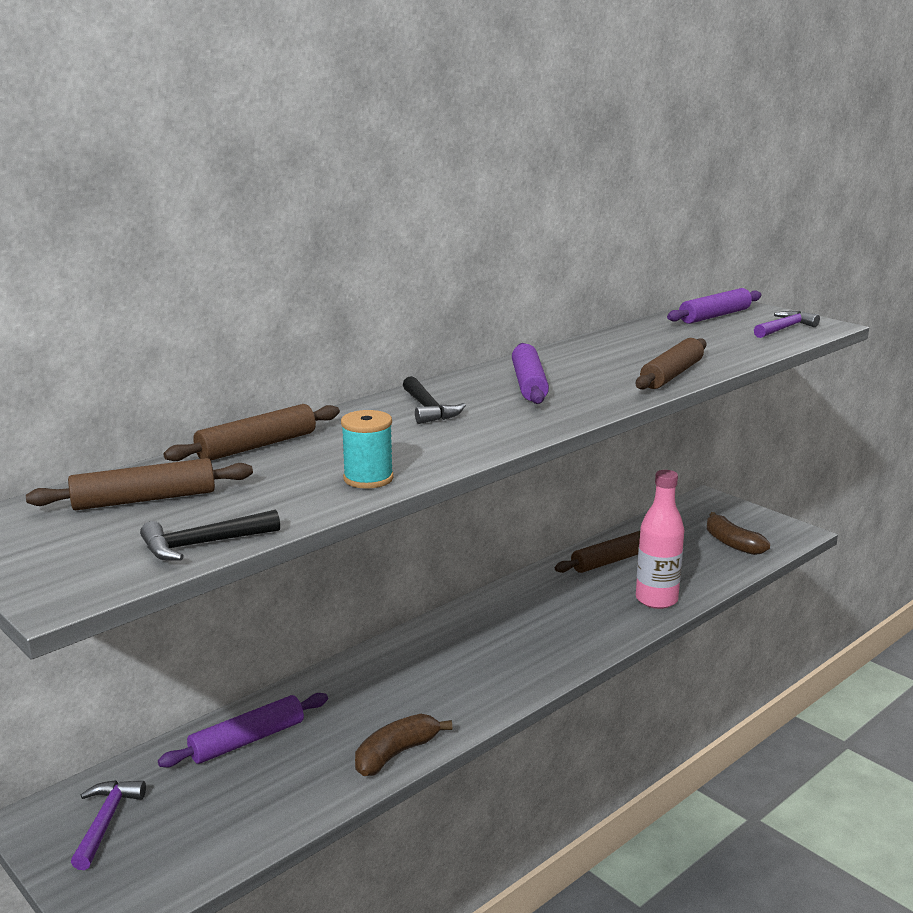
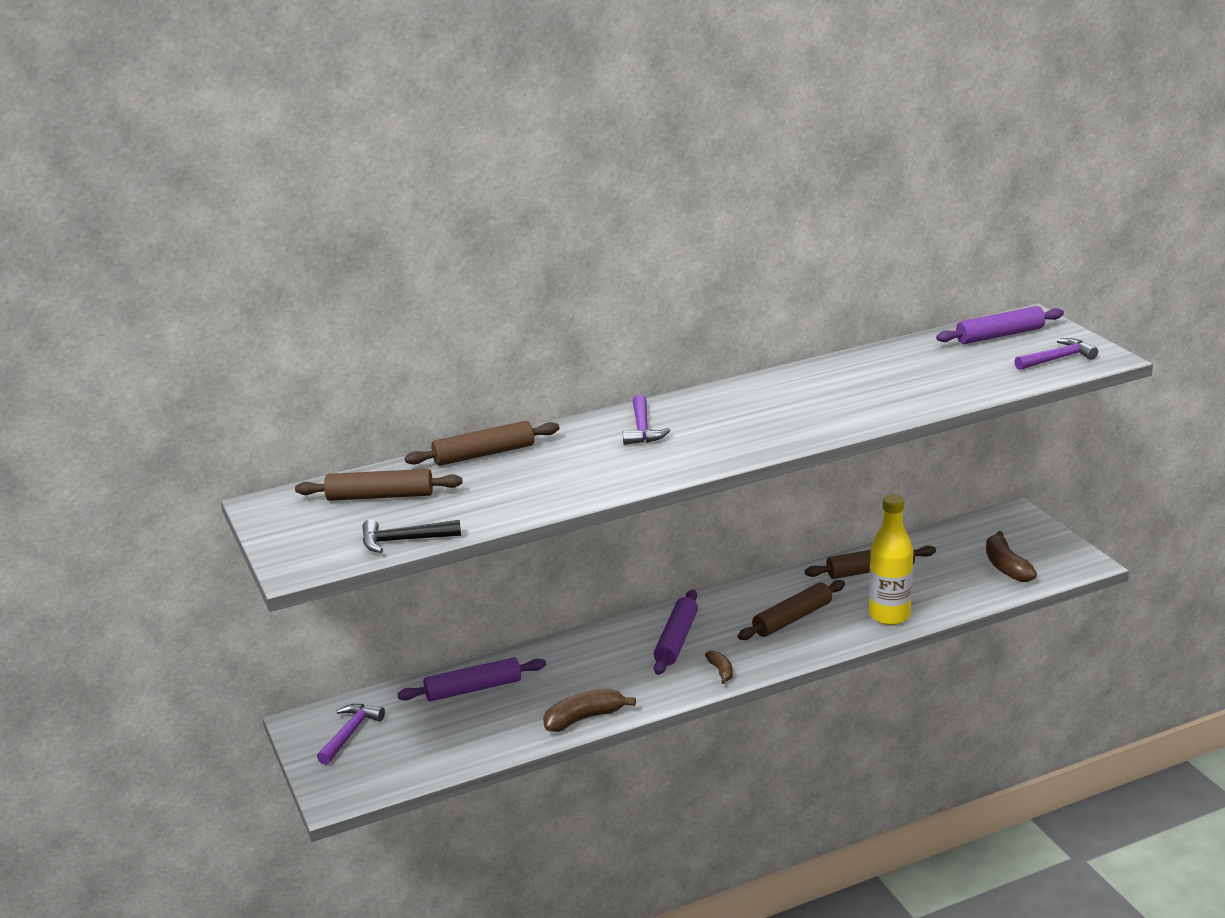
camera: 20 degrees right, 5 degrees up
turquoise spool [341,410,394,489] -> none
black hammer [403,376,466,424] -> purple hammer [623,395,671,445]
purple rolling pin [512,343,549,404] -> purple rolling pin moved to [654,589,698,675]
brown rolling pin [636,338,707,390] -> brown rolling pin moved to [738,580,845,640]
pink bottle [636,470,684,609] -> yellow bottle [869,494,913,625]
none -> brown banana [705,650,733,684]

